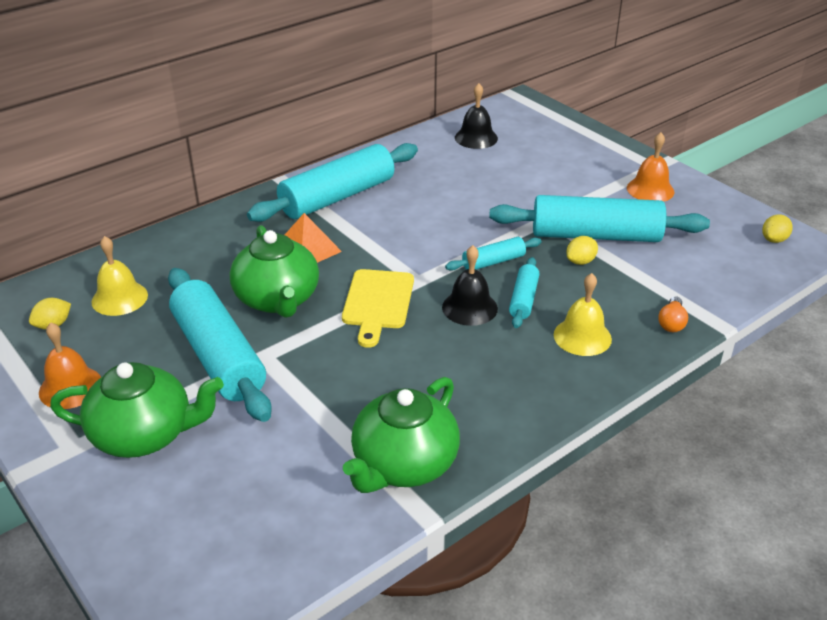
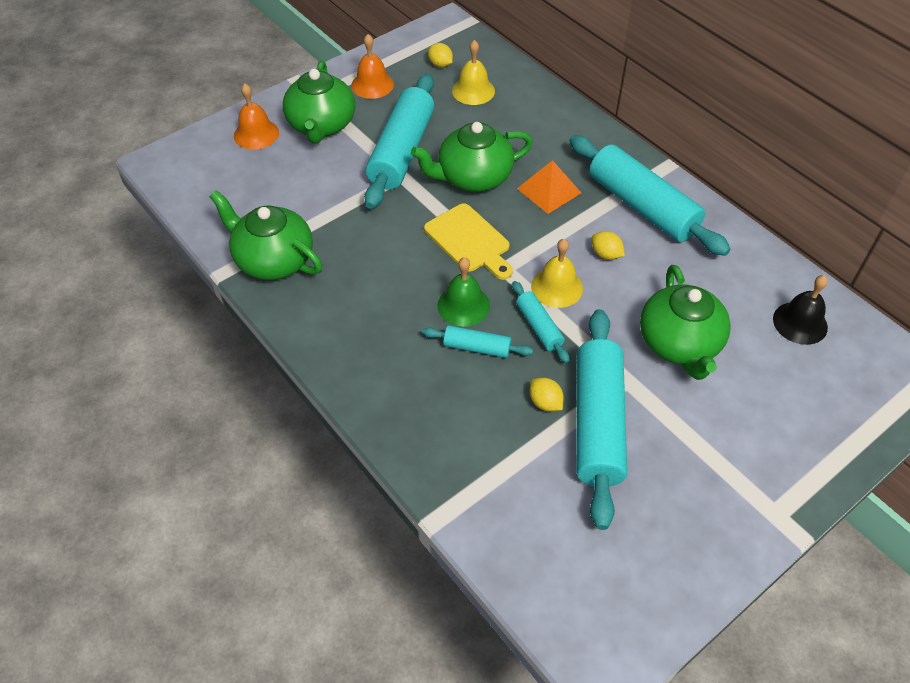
camera: 90 degrees right, 15 degrees up
turquoise rolling pin [168,268,272,422] -> turquoise rolling pin turned 45 degrees counterclockwise [364,74,434,209]
yellow cutting board [342,269,414,348] -> yellow cutting board turned 135 degrees counterclockwise [424,203,513,280]
black bell [442,245,498,326] -> green bell [437,257,490,327]
yellow bell [554,273,612,356] -> yellow bell moved to [531,239,583,308]
orange bell [627,132,674,202] -> orange bell moved to [234,83,279,150]
orange light bulb [658,296,688,332] -> none
yellow lemon [762,215,793,243] -> yellow lemon moved to [592,231,625,260]
none -> green teapot [640,265,731,380]

